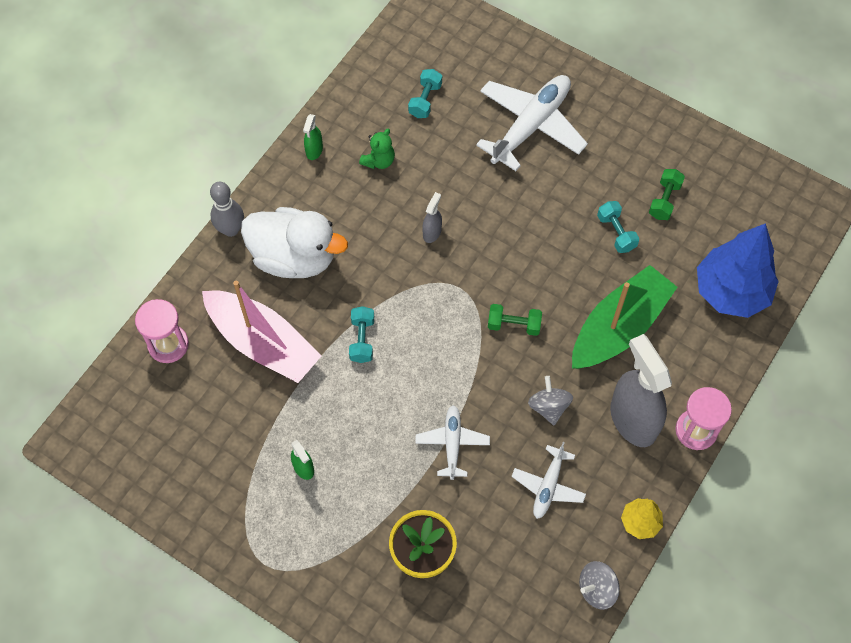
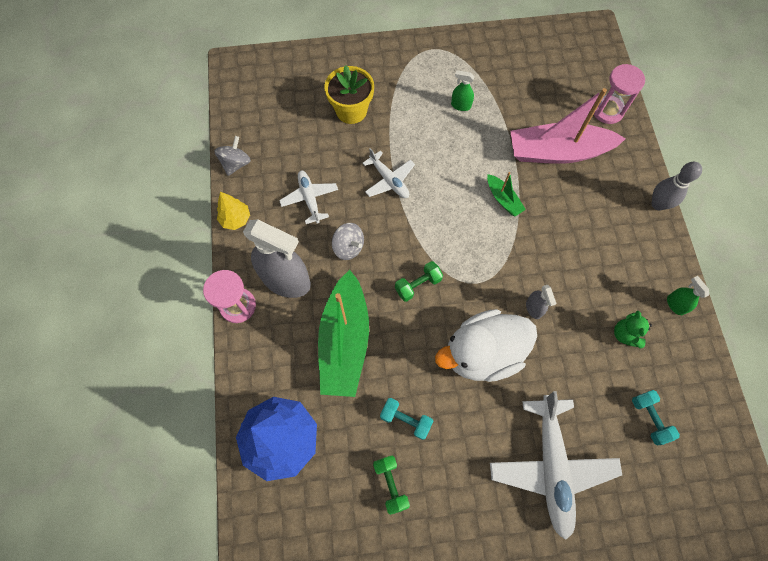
camera: 140 degrees right, 5 degrees up
white duck [241,207,348,278] -> white duck moved to [435,309,537,382]
turquoise dumbbell [349,306,374,363] -> green boat [487,172,526,216]

